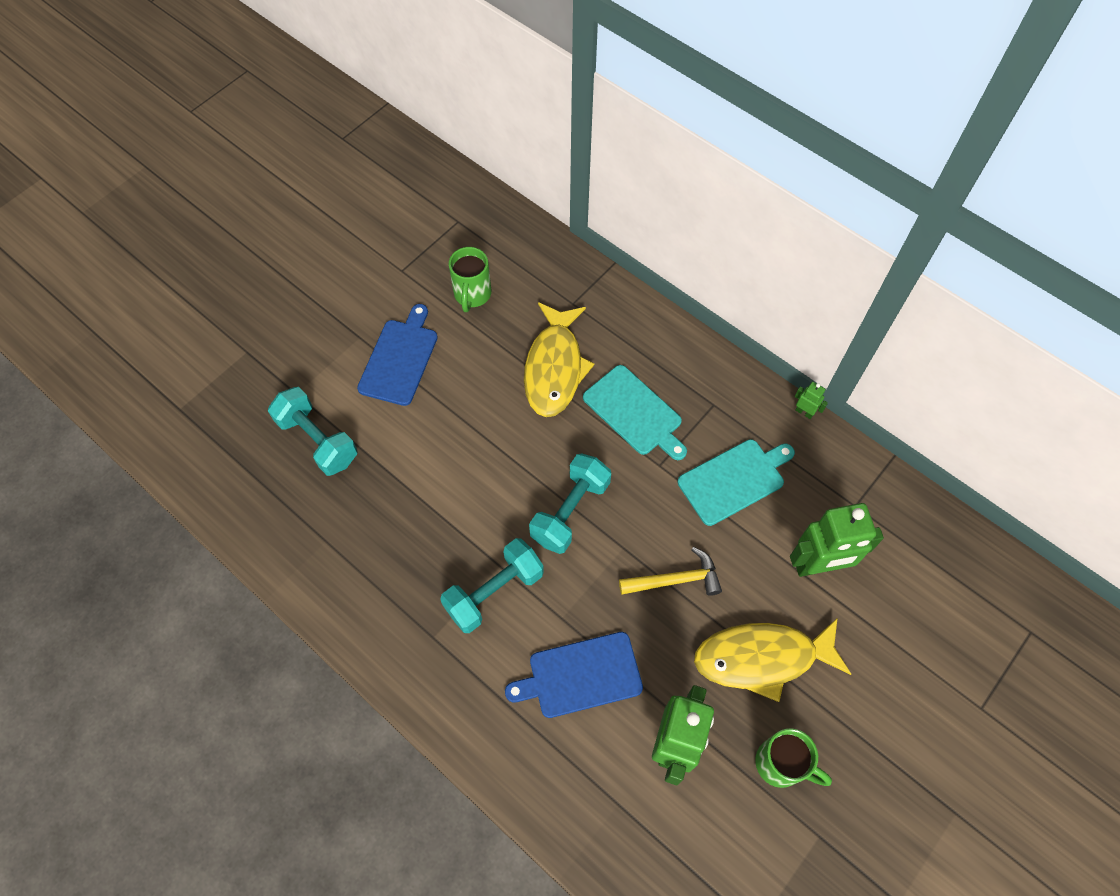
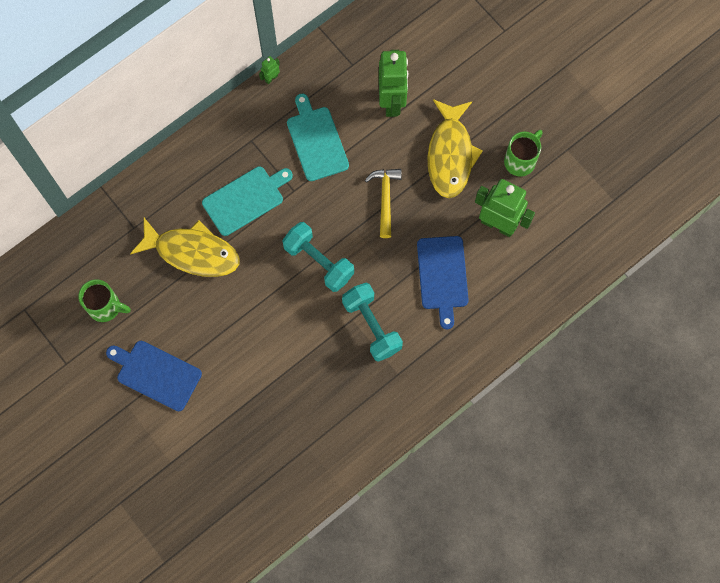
camera: 80 degrees left, 10 degrees up
turquoise dumbbell [268,387,357,476] -> none

